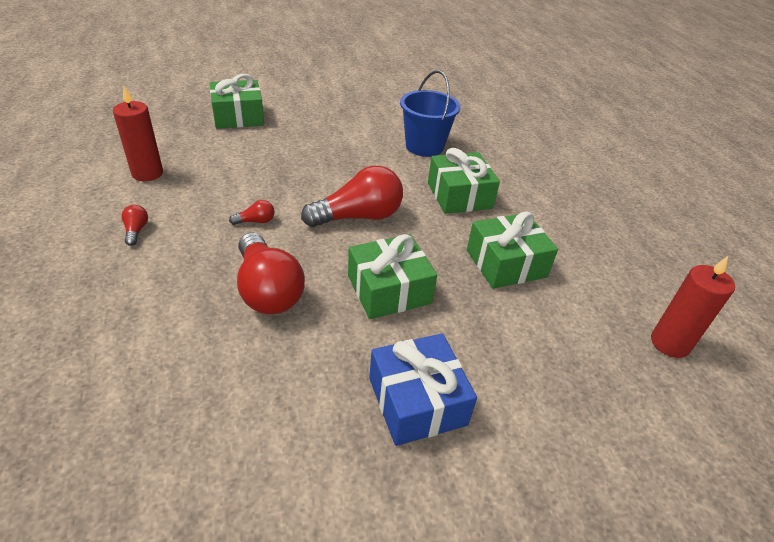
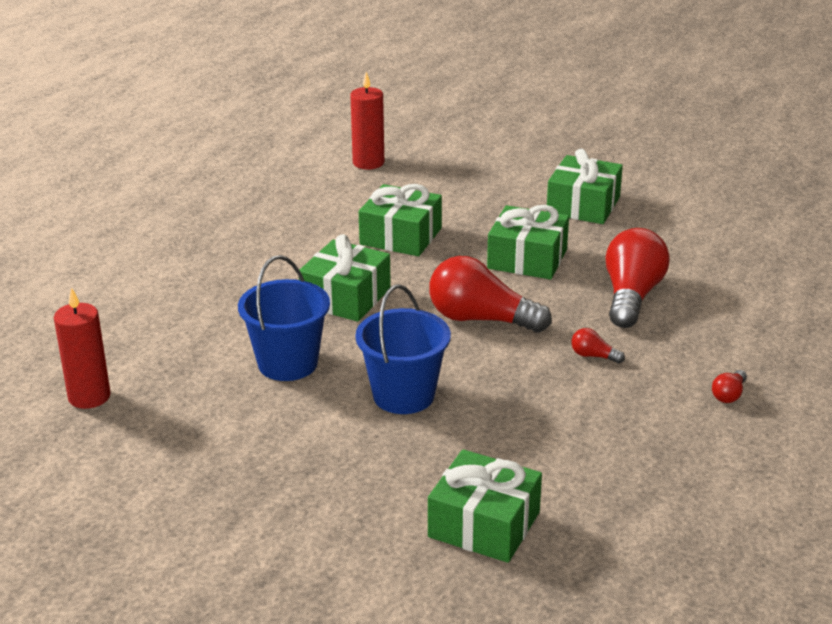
camera: 135 degrees left, 10 degrees down
red candle [113,87,163,181] -> red candle moved to [54,287,111,409]
blue gift [369,333,477,446] -> green gift [546,149,623,224]
none -> blue bucket [355,284,451,414]

